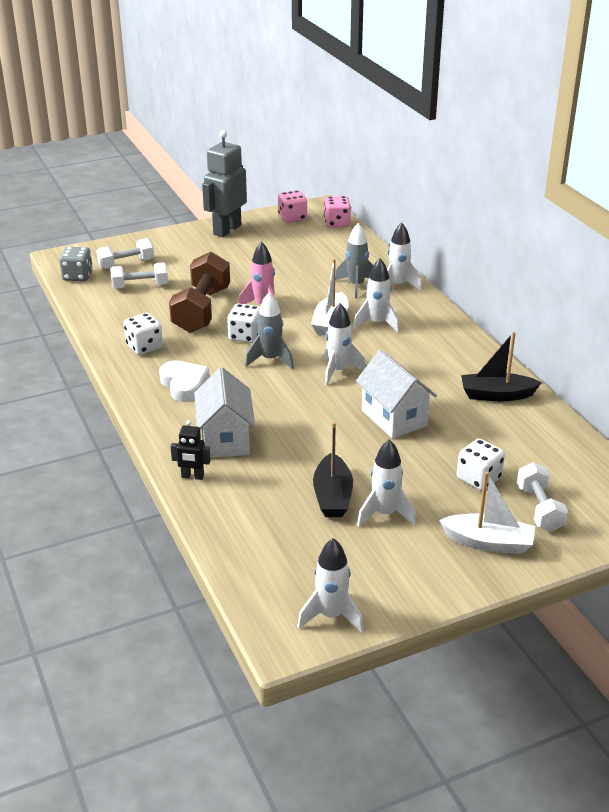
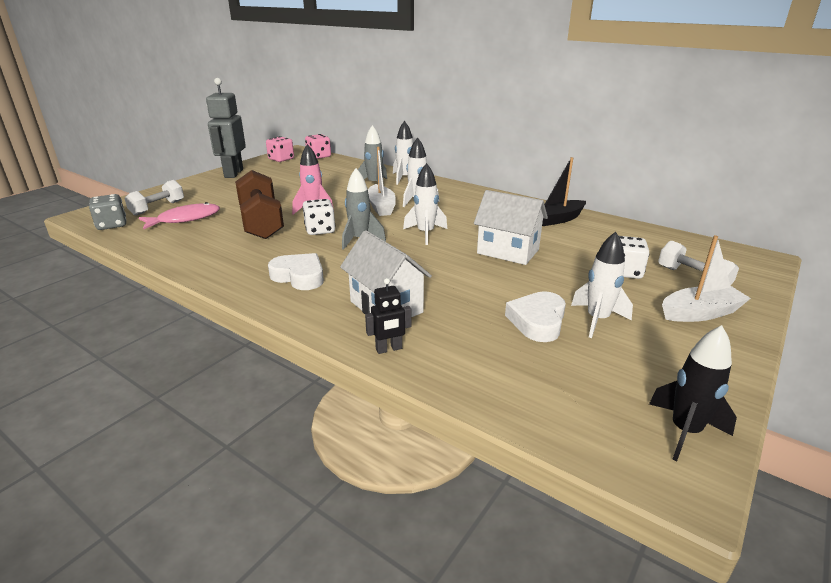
camera: 30 degrees left, 5 degrees down
white dumbbell [110,262,168,289] -> pink fish [139,202,220,229]
white dice [124,313,163,355] -> none
white rocket [297,538,364,633] -> black rocket [649,325,737,461]
black boat [313,422,353,517] -> white heart [505,291,566,342]

